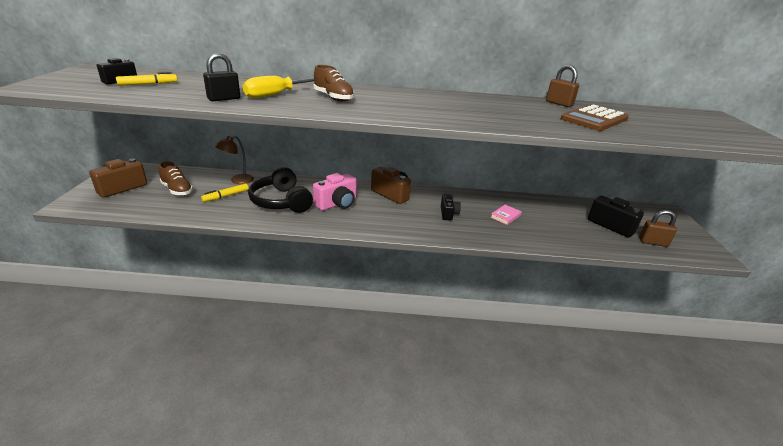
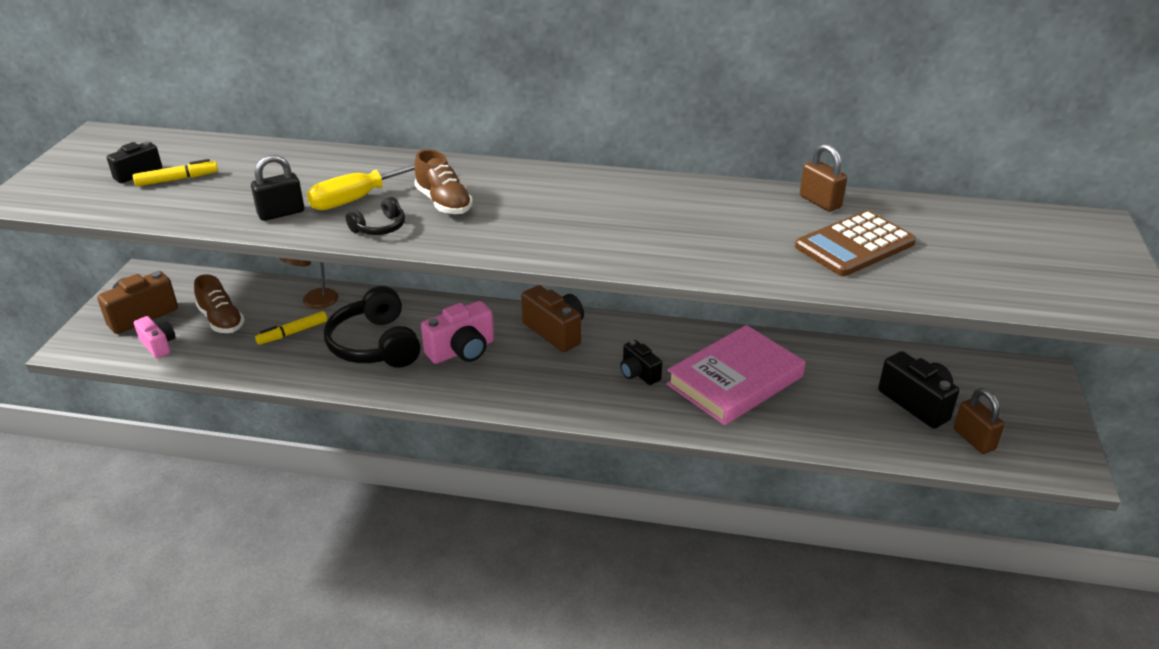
camera: 10 degrees right, 5 degrees up
black camera [441,194,461,221] -> black camera turned 135 degrees clockwise [620,340,662,385]
pink book [490,205,522,225] -> pink book [667,325,805,425], size x2.49
brown padlock [639,210,677,247] -> brown padlock turned 45 degrees clockwise [954,388,1005,454]
none -> pink camera [134,316,175,359]
none -> black headphones [346,197,405,235]

